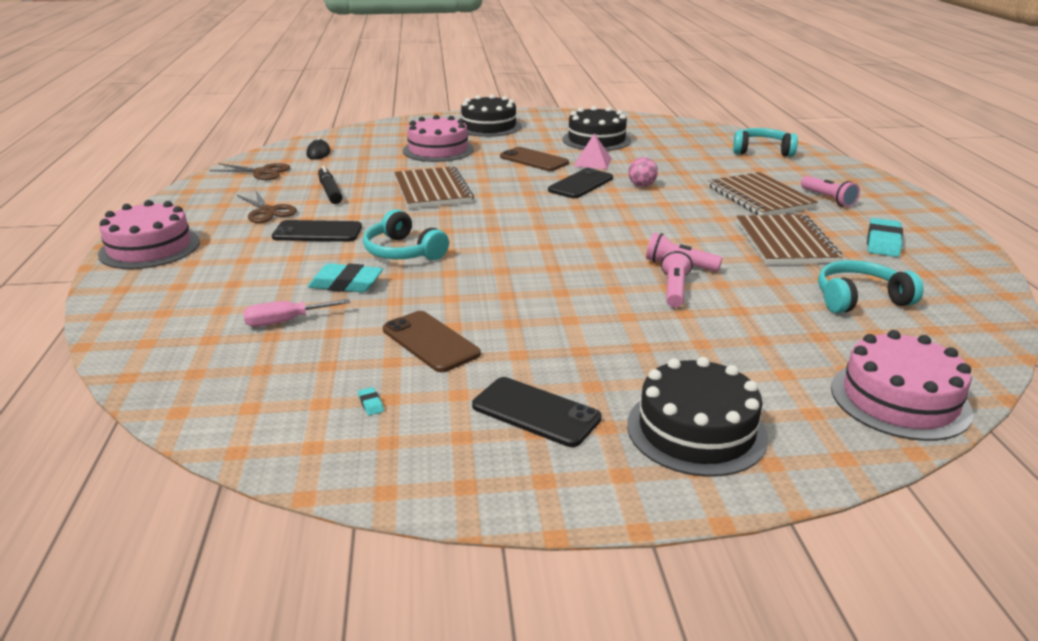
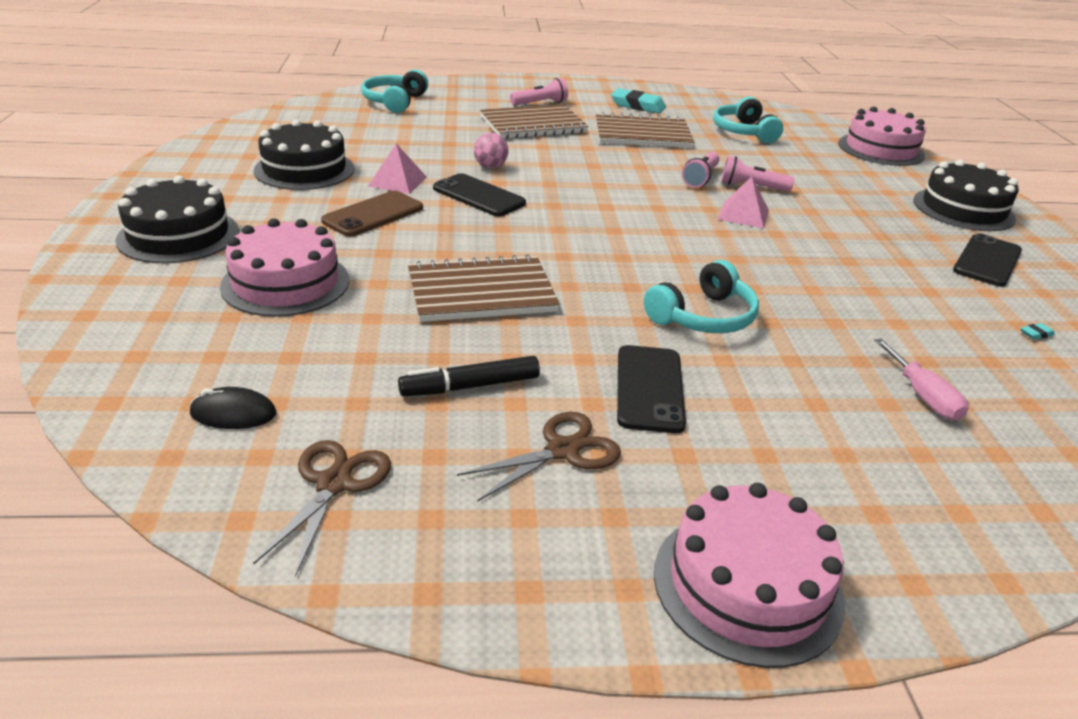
camera: 90 degrees left, 5 degrees up
turquoise eraser [308,263,383,292] -> none
brown phone [383,311,481,372] -> none
none -> pink pyramid [717,177,769,228]

